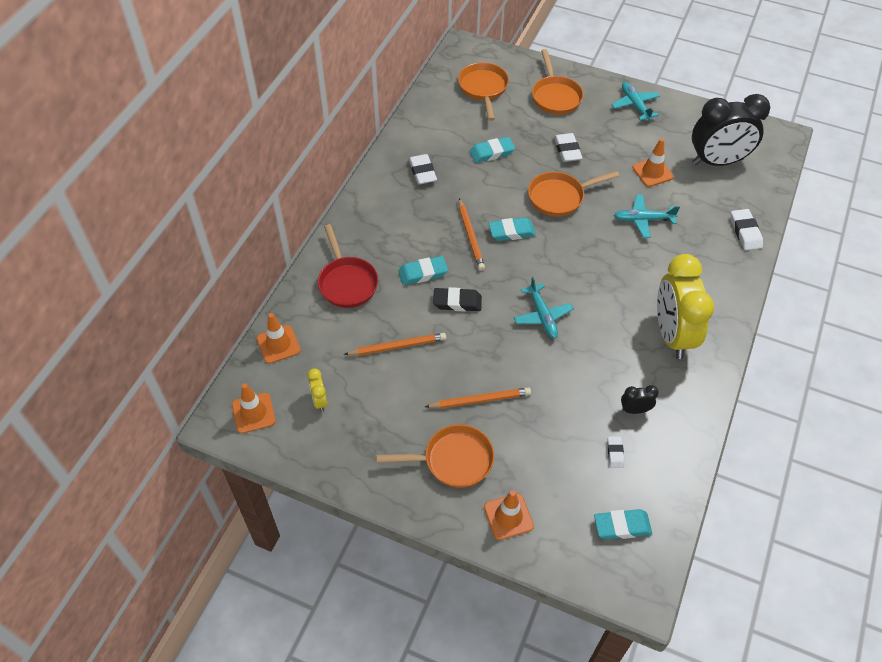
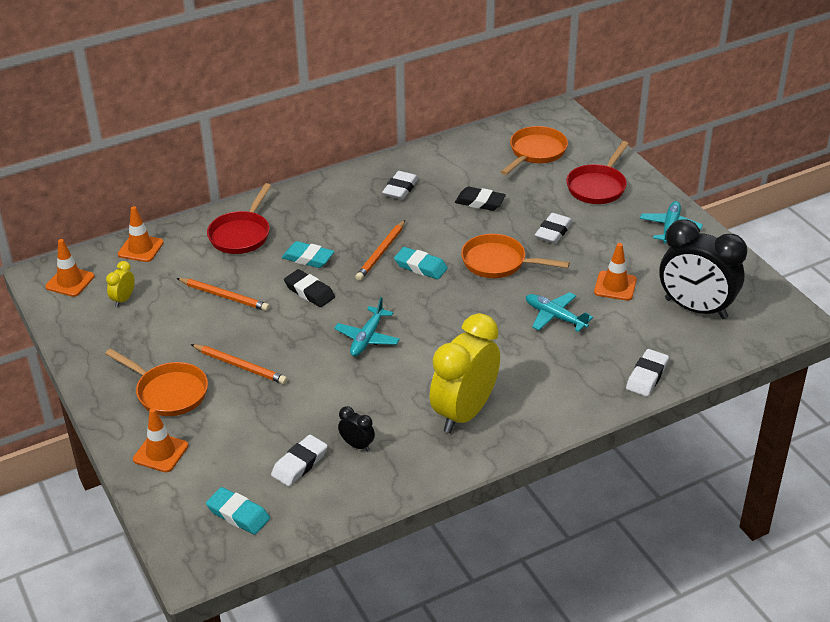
camera: 40 degrees right, 15 degrees down
turquoise eraser [470,137,515,163] -> black eraser [455,187,506,211]
orange pan [532,49,584,115] -> red pan [566,141,629,204]
white eraser [607,437,624,468] -> white eraser [271,435,327,486], size x1.69

